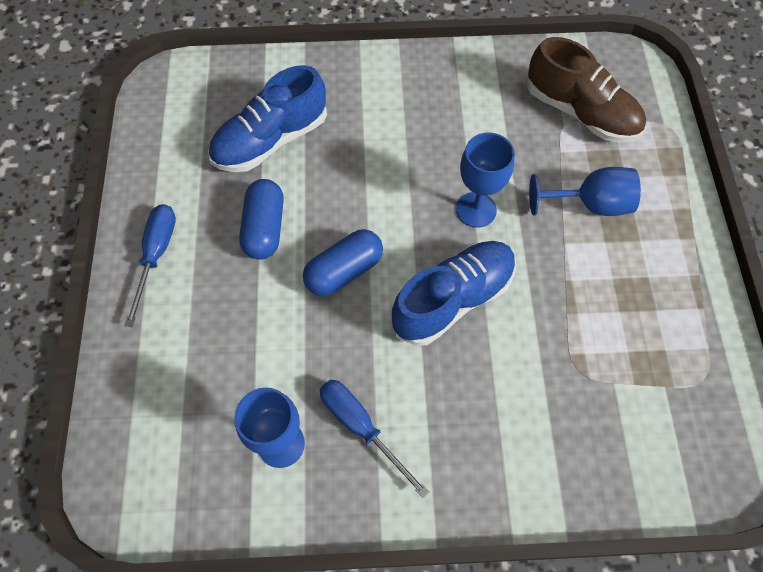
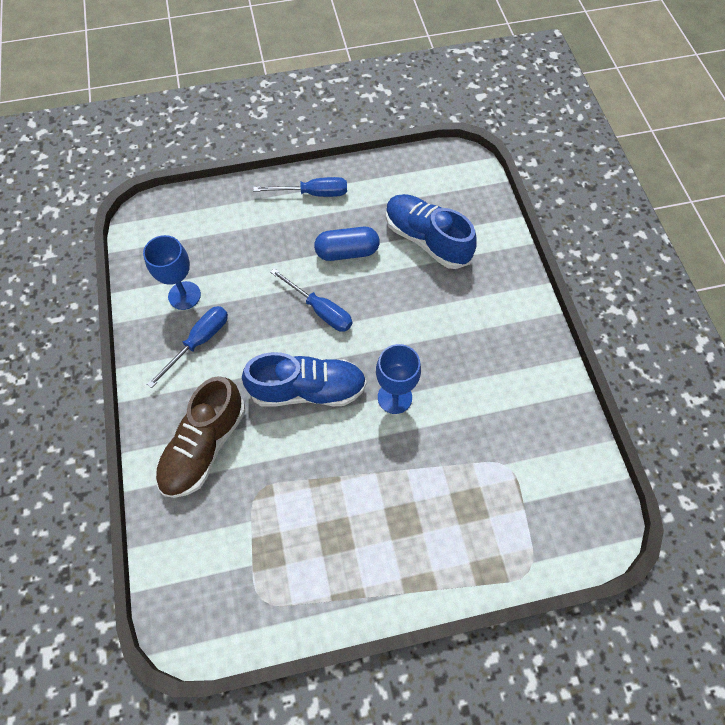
camera: 80 degrees right, 0 degrees up
blue capsule [303,229,383,296] -> blue screwdriver [270,268,352,332]
blue shoe [391,241,516,346] -> blue shoe turned 45 degrees counterclockwise [242,352,367,407]
brown shoe [527,37,646,143] -> brown shoe moved to [155,376,245,498]
blue goblet [529,167,641,216] -> none

